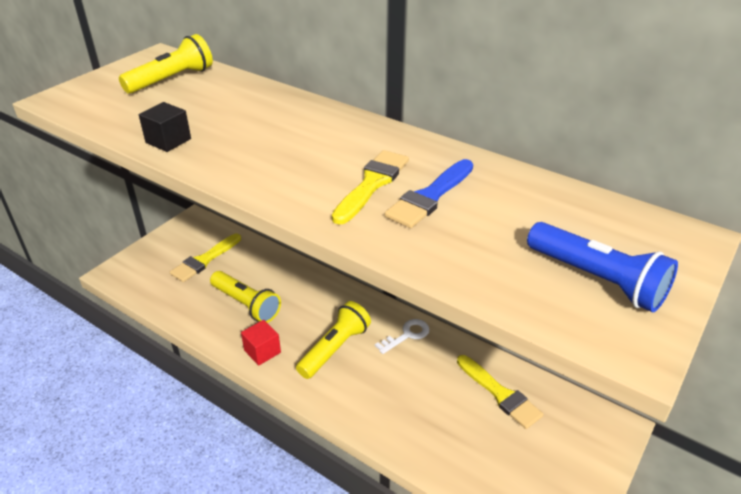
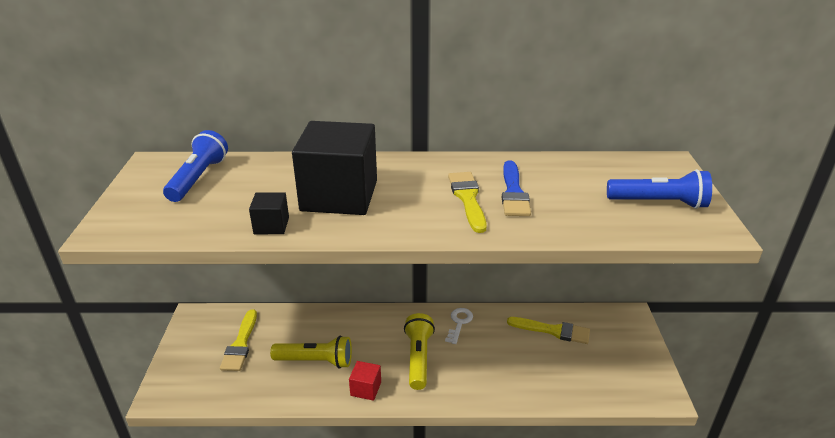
camera: 35 degrees left, 5 degrees down
yellow flashlight [119,34,213,94] -> blue flashlight [163,130,228,202]
none -> black cube [292,121,377,215]

